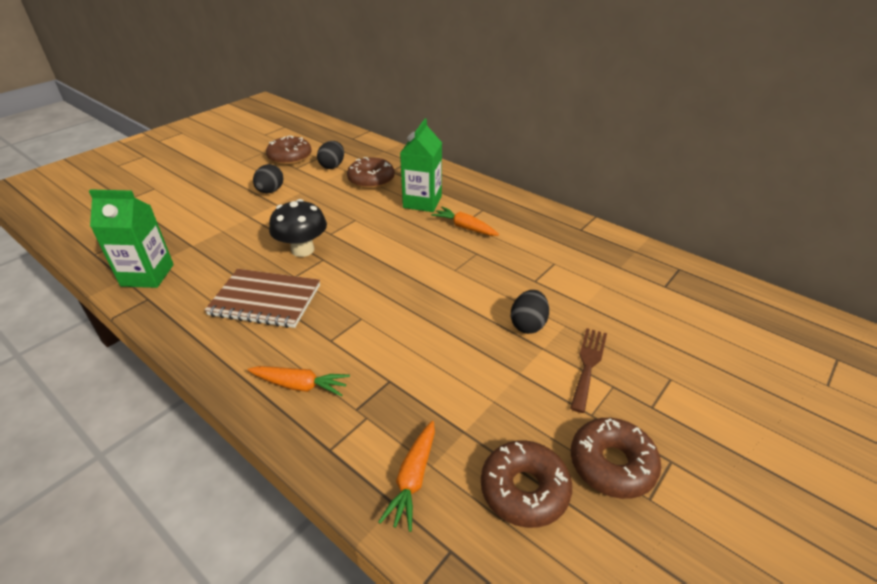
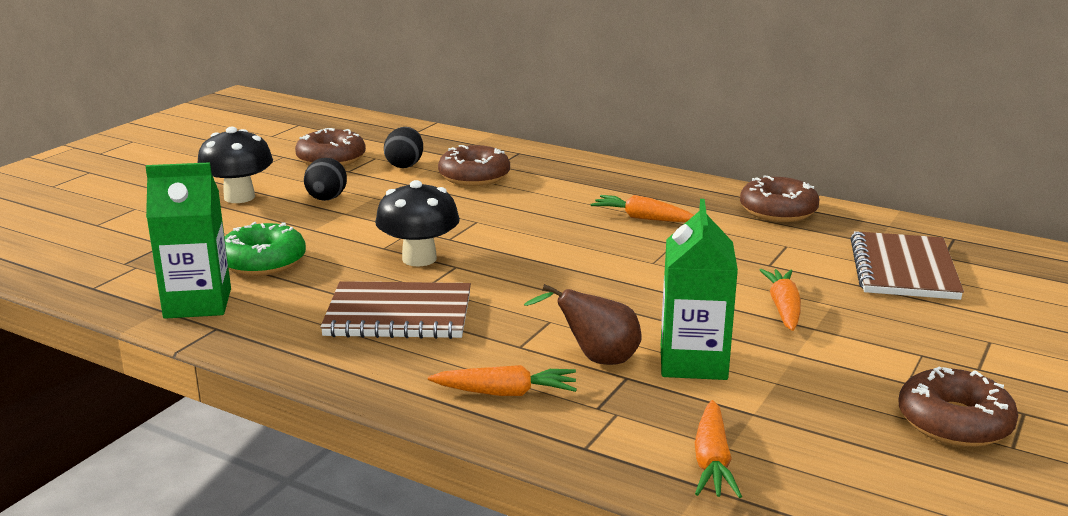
camera: 10 degrees left, 15 degrees down
green carton [400,119,442,212] -> green carton moved to [661,199,738,380]
brown donut [481,440,572,528] -> brown donut moved to [740,175,819,222]
black egg [511,290,549,334] -> orange carrot [760,269,801,331]
brown fork [570,328,607,413] -> none
none -> black mushroom [197,127,273,203]
none -> green donut [225,222,306,276]
none -> brown pear [524,284,641,365]
none -> brown notebook [850,231,964,300]

